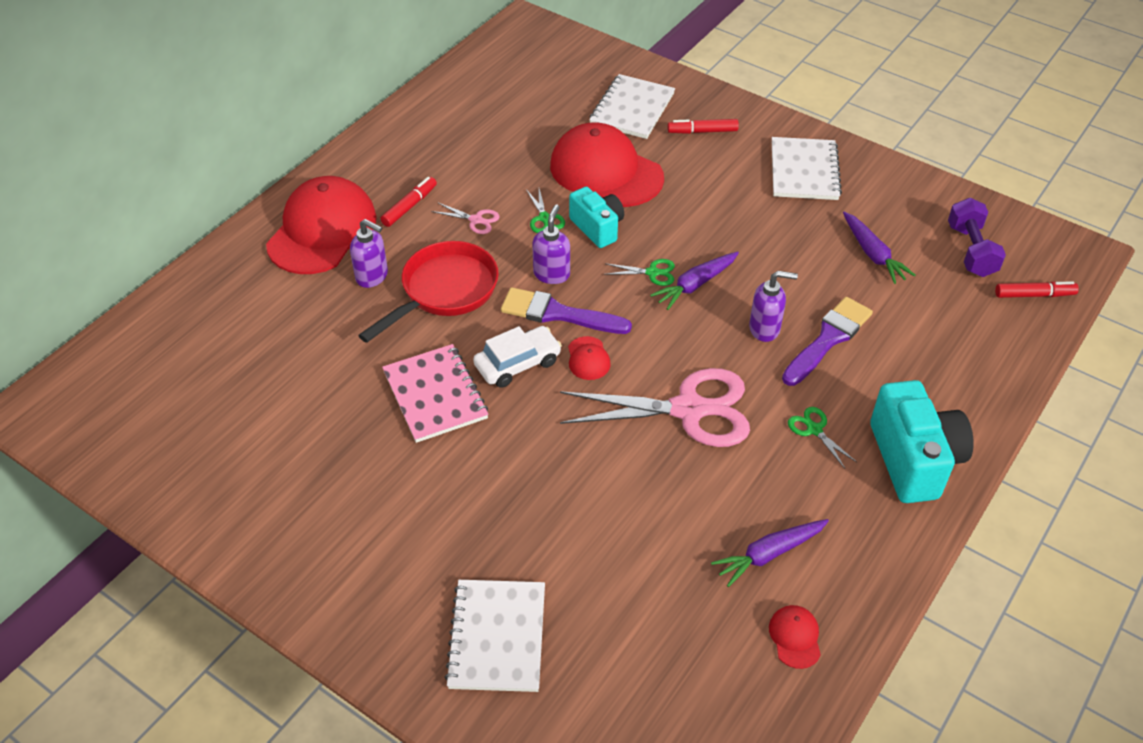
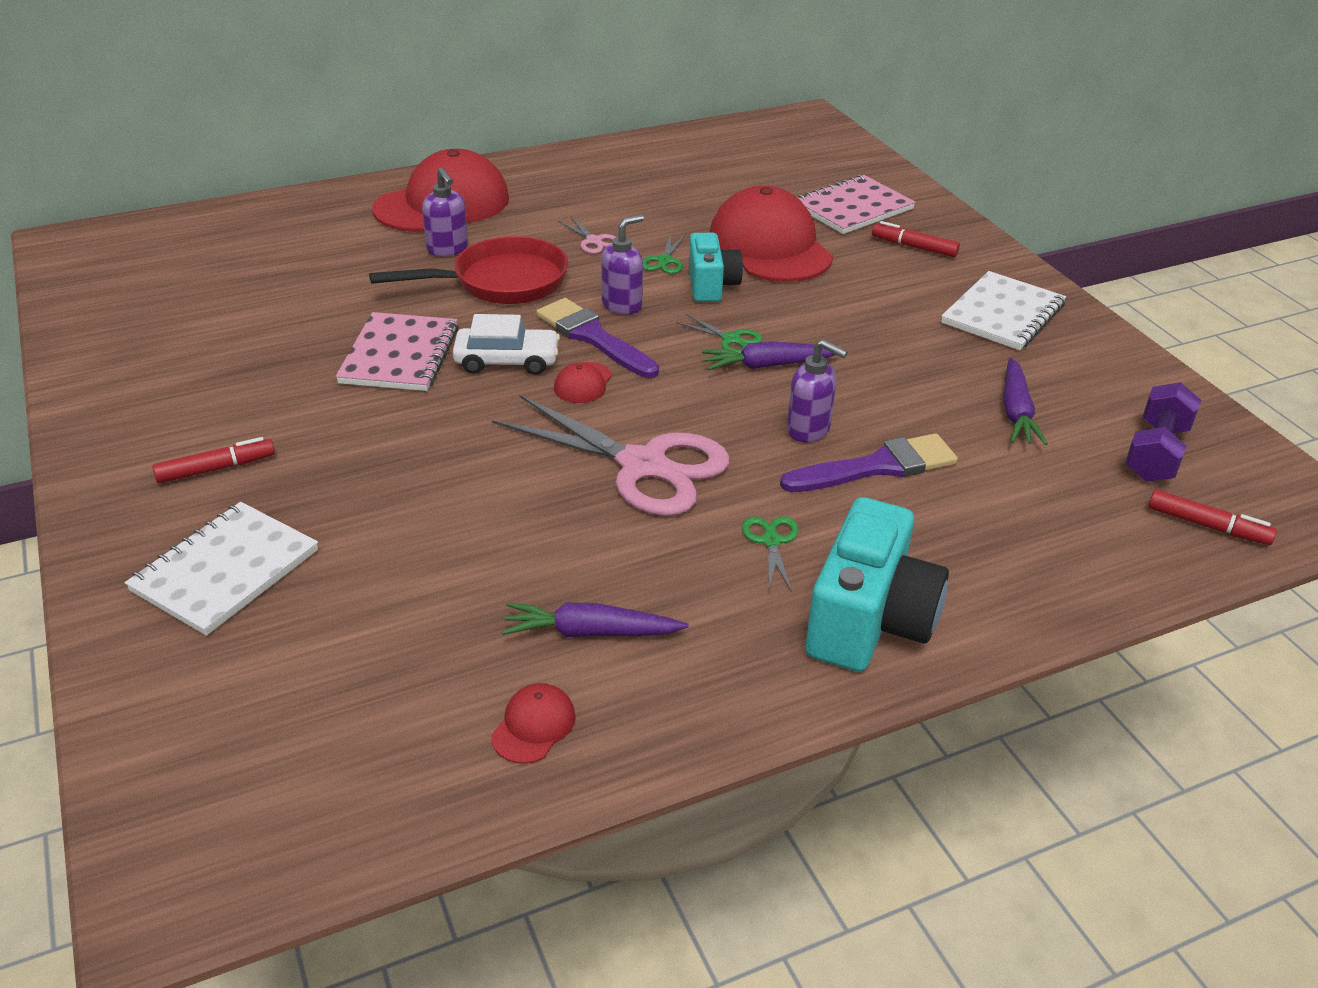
camera: 30 degrees right, 10 degrees down
red marker [381,177,437,227] -> red marker moved to [152,437,275,483]
white notebook [589,74,675,139] -> pink notebook [797,174,916,234]

